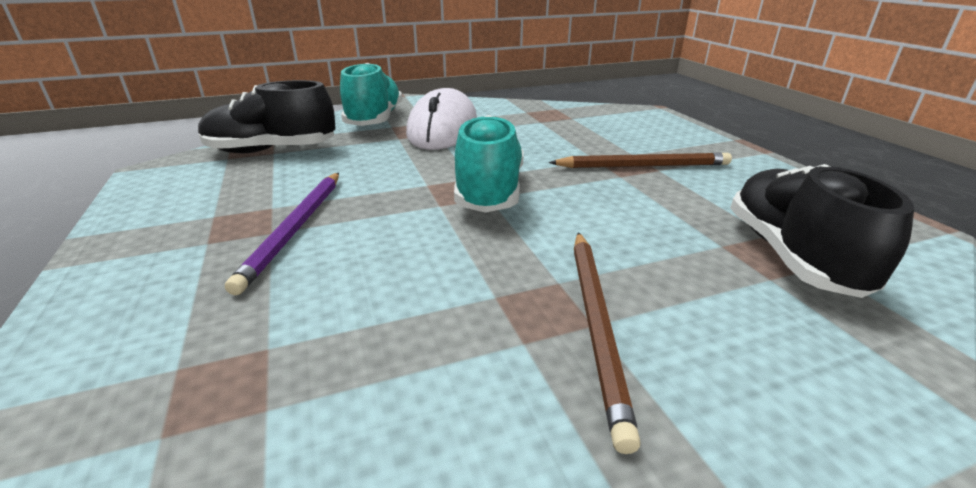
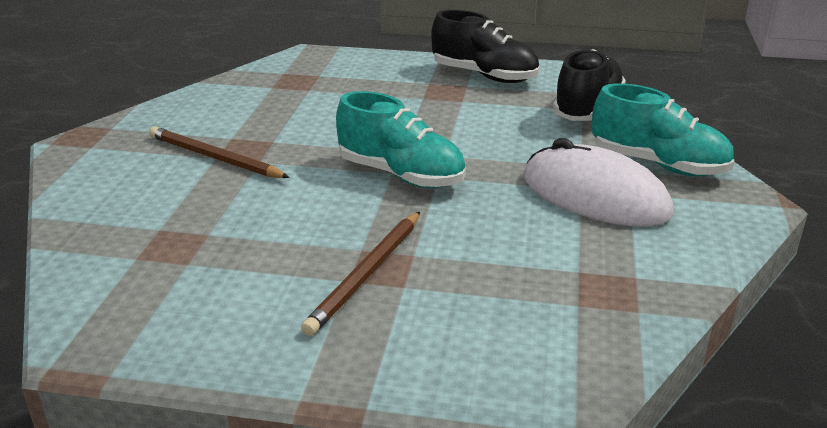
camera: 120 degrees right, 0 degrees up
purple pencil [225,173,339,295] -> none
black shoe [730,164,914,298] -> black shoe moved to [431,10,539,83]

